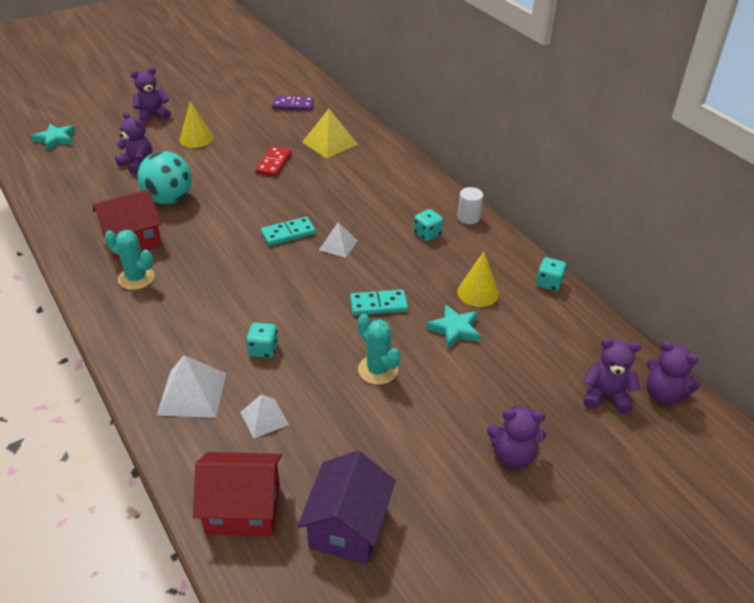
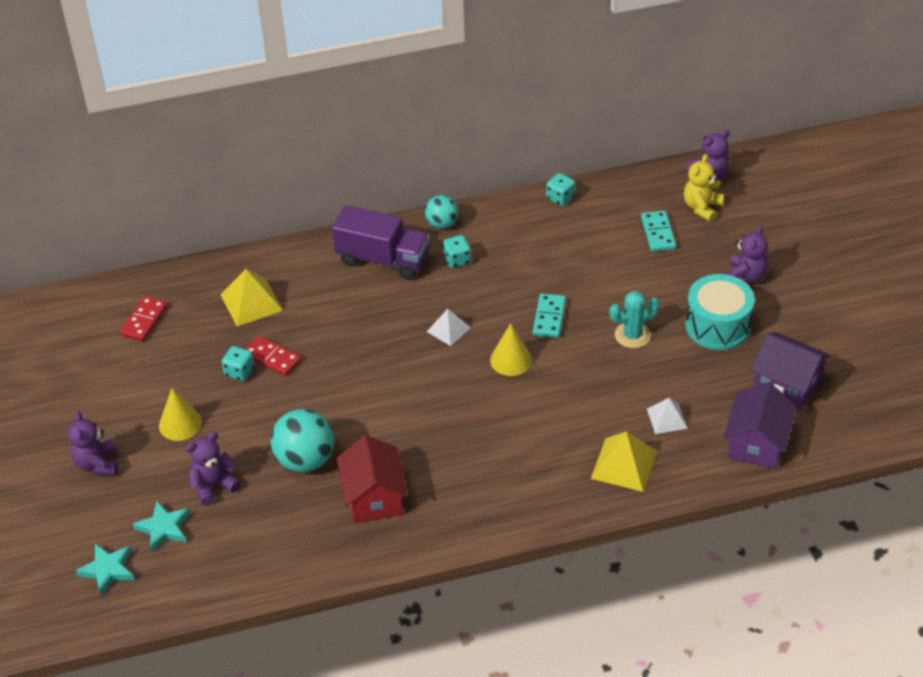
camera: 70 degrees left, 5 degrees up
turquoise cactus [105,230,155,290] -> none
white pyramid [157,355,226,418] -> yellow pyramid [591,432,657,492]
red house [193,452,282,536] -> purple house [724,382,797,469]
turquoise dice [246,322,278,358] -> turquoise dice moved to [222,346,254,381]
turquoise domino [261,217,316,246] -> turquoise domino moved to [641,211,676,252]
purple domino [272,95,314,111] -> red domino [120,296,168,341]
turquoise star [426,304,481,348] -> turquoise star moved to [133,501,190,552]
white cylinder [457,187,483,224] -> turquoise ball [425,195,458,229]
yellow cone [457,251,499,307] -> yellow cone moved to [490,323,532,376]
purple teddy bear [583,338,641,414] -> yellow teddy bear [684,154,724,222]
none -> purple truck [332,205,430,280]
none -> turquoise drum [685,274,755,350]

